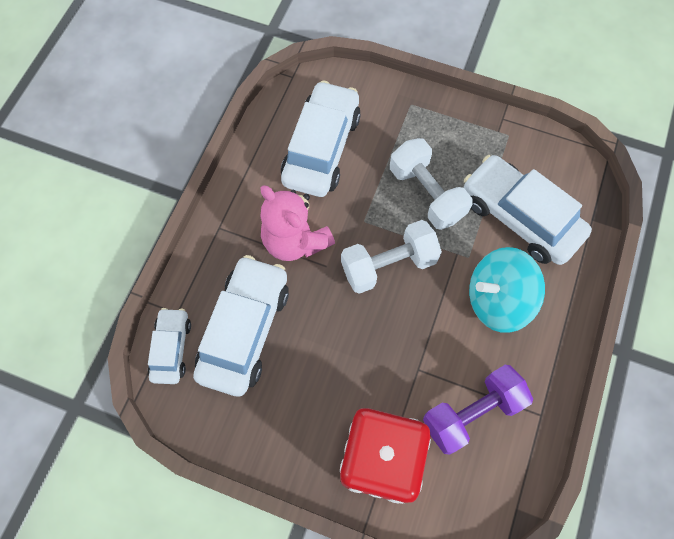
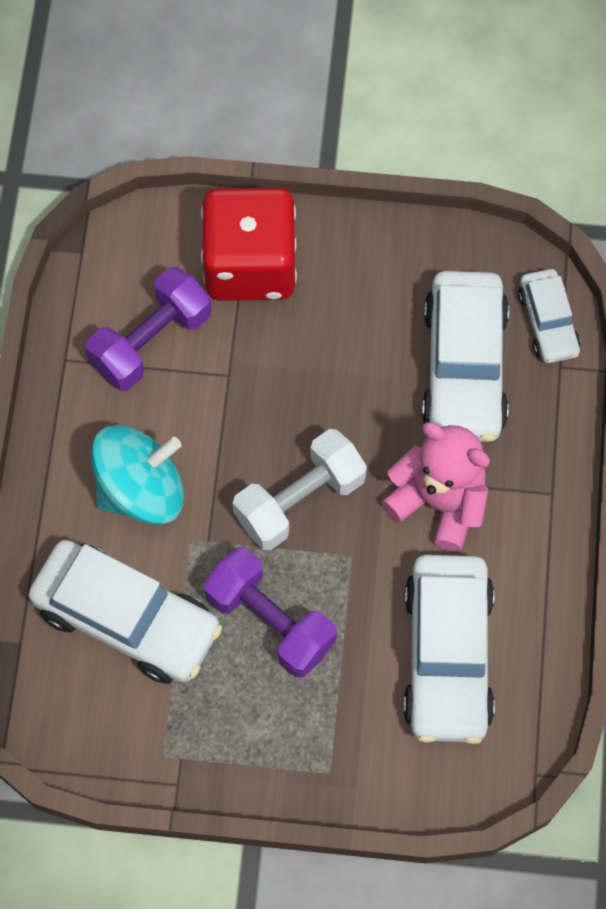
camera: 165 degrees right, 0 degrees up
white dumbbell [390,138,473,230] -> purple dumbbell [204,548,337,677]

